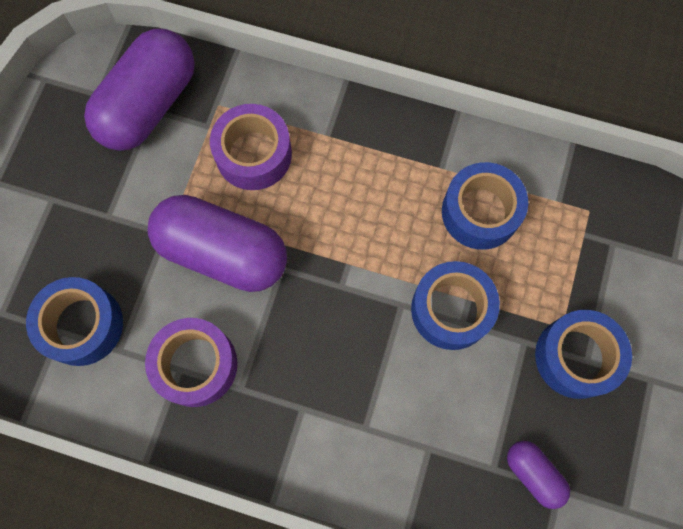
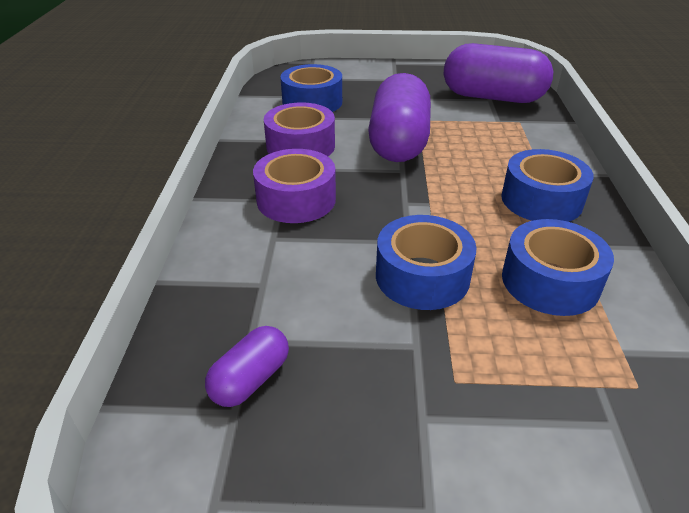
camera: 75 degrees right, 35 degrees down
purple tape [210,104,292,190] -> purple tape moved to [253,149,336,223]
blue tape [535,310,632,399] -> blue tape moved to [501,149,594,222]

